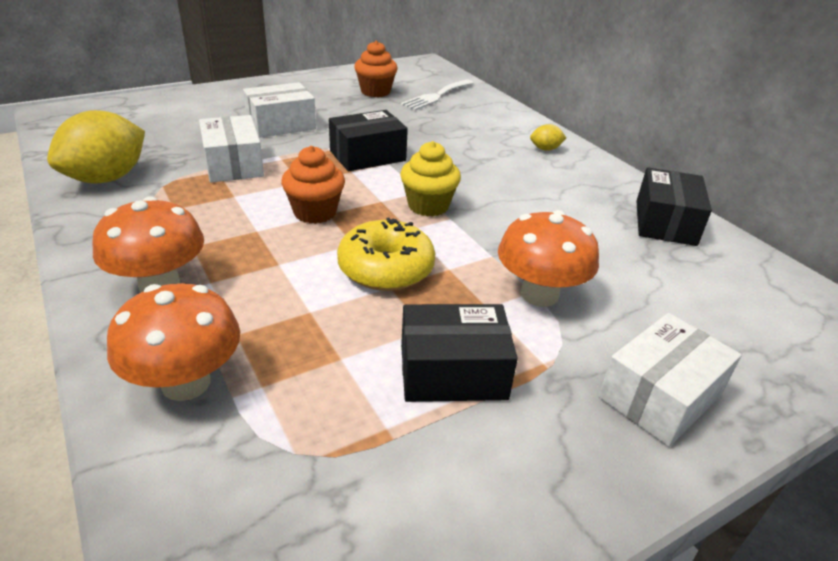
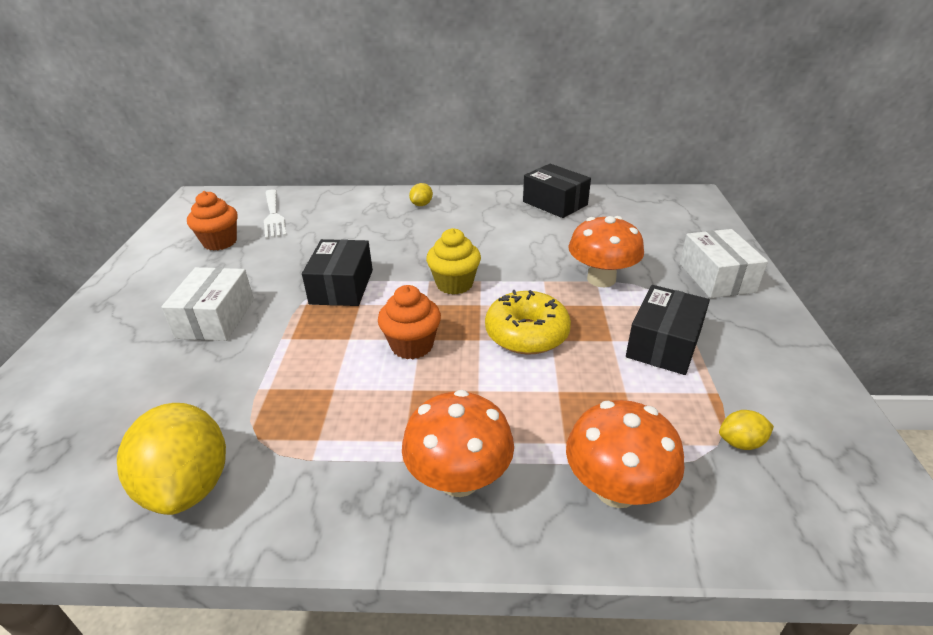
camera: 55 degrees left, 0 degrees up
white box [199,115,264,182] -> none
none -> yellow lemon [719,410,774,450]

